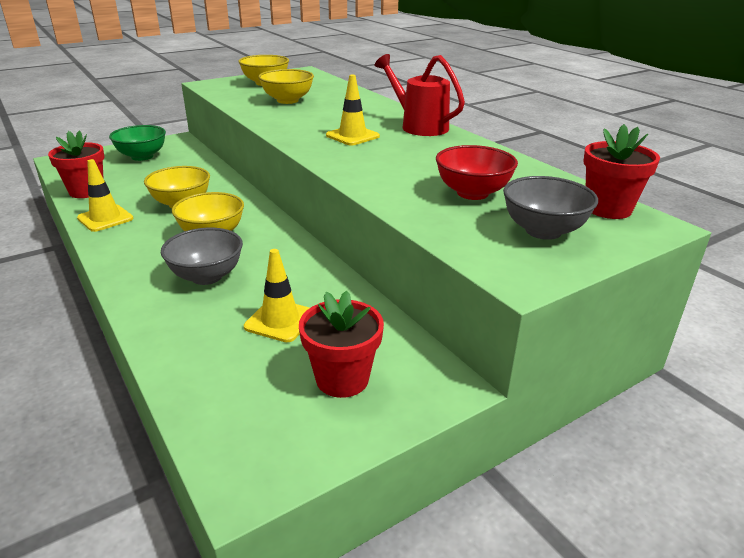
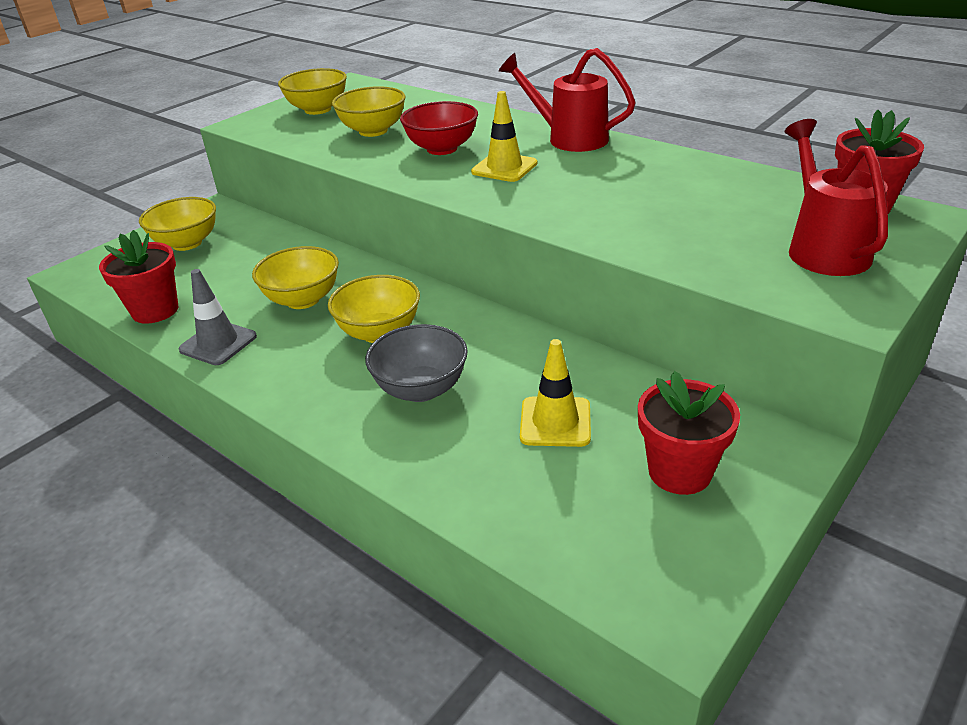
camera: 15 degrees left, 5 degrees up
yellow traffic cone [77,159,133,232] -> grey traffic cone [178,269,257,365]
green bowl [109,125,166,161] -> yellow bowl [139,197,216,251]
red bowl [436,145,518,200] -> red bowl moved to [400,101,478,155]
grey bowl [503,176,598,240] -> red watering can [785,119,888,276]

